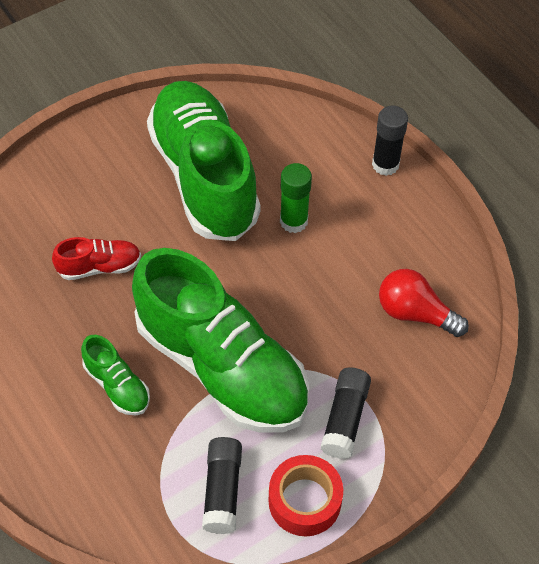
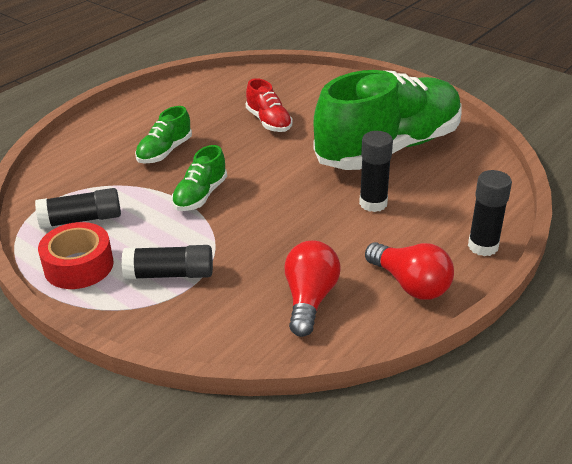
camera: 75 degrees right, 20 degrees down
green shoe [132,248,309,433] -> green shoe [171,145,227,211], size x0.42
green glue stick [280,163,312,233] -> black glue stick [359,131,393,212]
none -> red light bulb [365,242,454,300]

